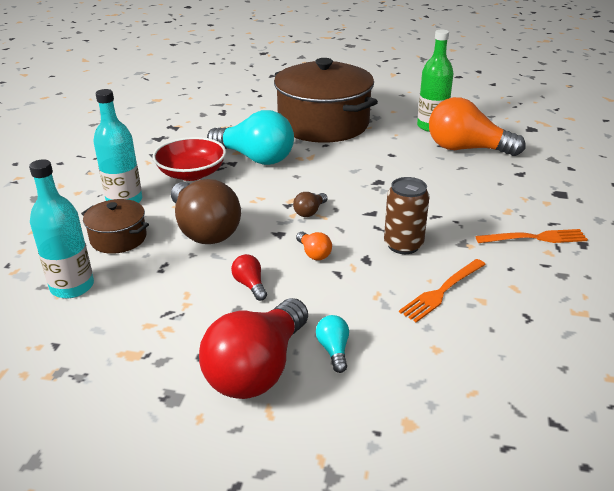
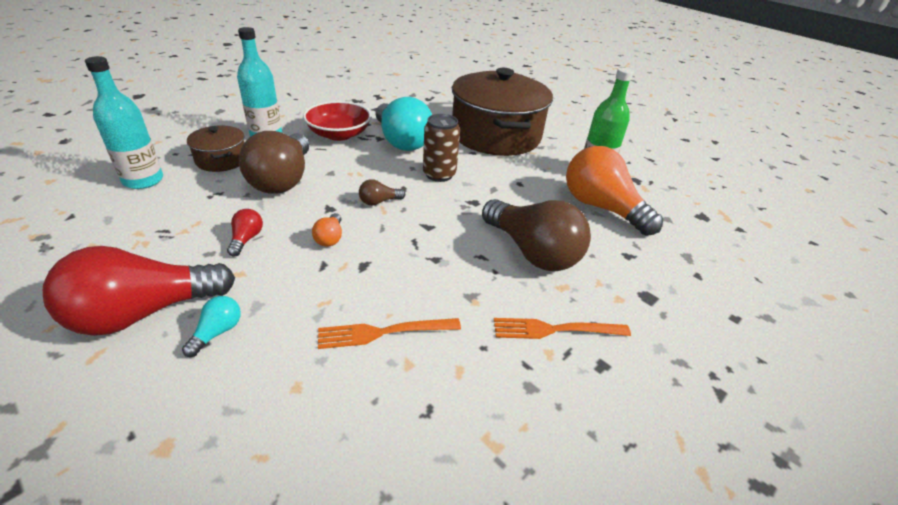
camera: 30 degrees right, 5 degrees up
brown can [384,177,430,254] -> brown can moved to [423,114,460,182]
orange fork [475,229,588,243] -> orange fork turned 150 degrees clockwise [494,318,631,339]
none -> brown light bulb [482,199,591,271]

